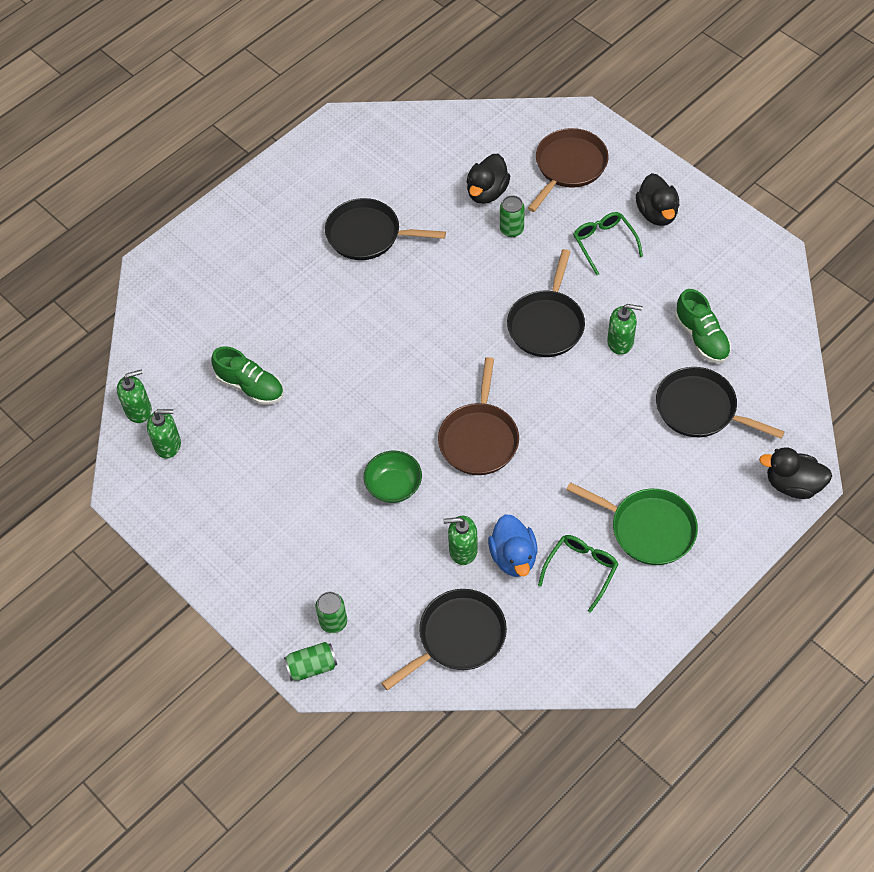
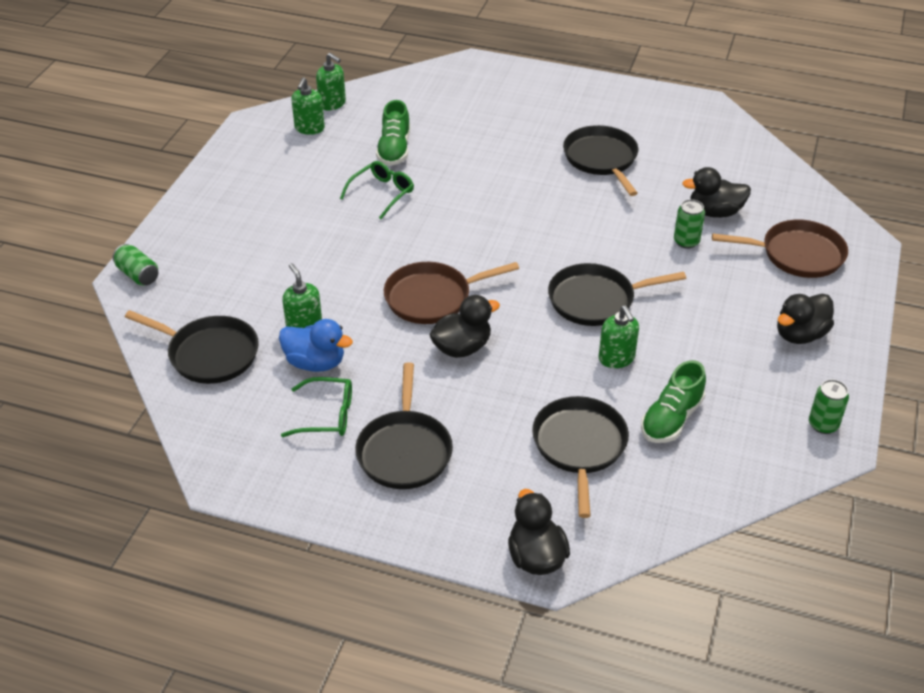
camera: 60 degrees right, 15 degrees down
green soap dispenser [147,409,181,459] -> green soap dispenser turned 45 degrees clockwise [291,77,325,135]
green can [316,592,347,633] -> green can moved to [809,379,849,434]
green bowl [364,451,422,503] -> none
blue duck [488,514,538,577] -> blue duck turned 120 degrees counterclockwise [279,319,353,372]
green pan [566,482,698,565] -> black pan [355,362,453,489]
green glasses [573,212,643,275] -> green glasses moved to [340,161,414,219]
none -> black duck [429,295,500,358]

